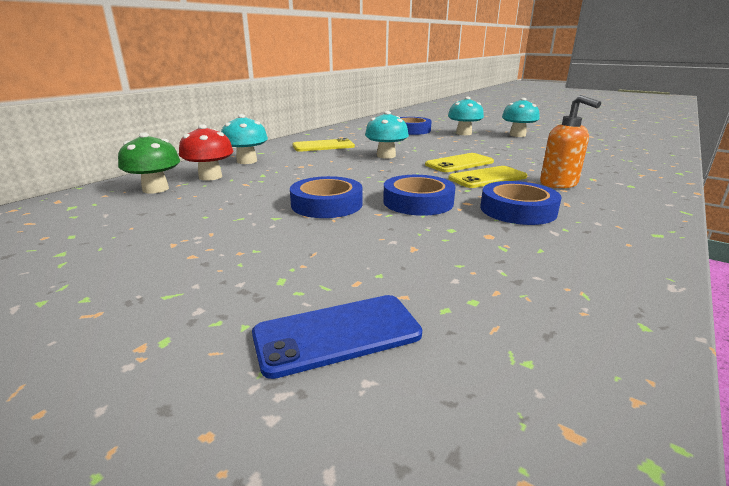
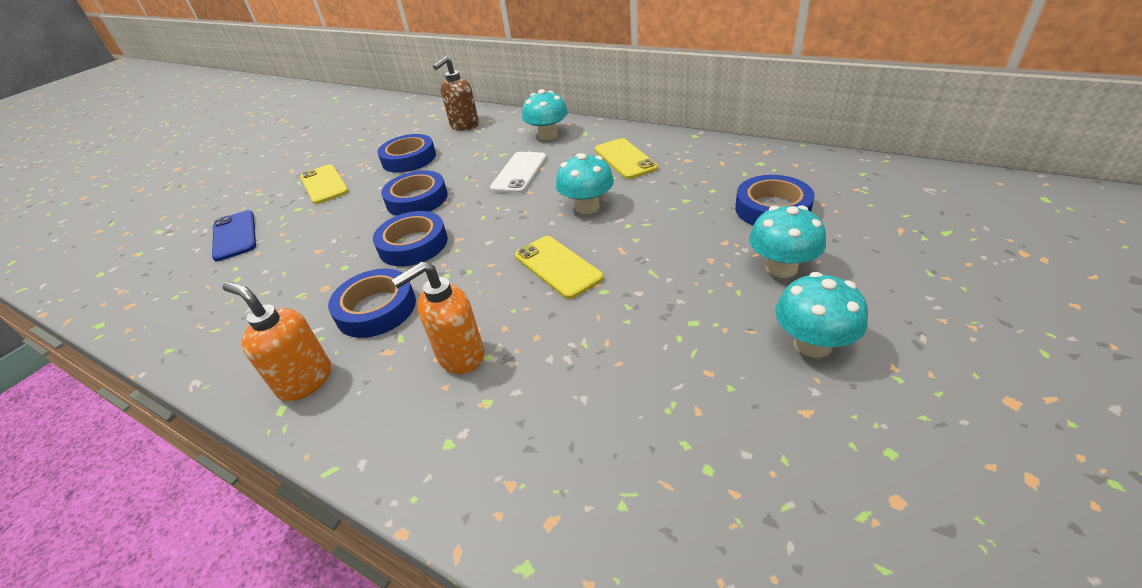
camera: 90 degrees right, 15 degrees up
green mushroom [118,132,180,193] -> brown soap dispenser [433,56,479,131]
red mushroom [179,124,233,181] -> none
yellow phone [448,166,527,188] -> yellow phone moved to [300,164,349,204]
none -> orange soap dispenser [223,282,331,402]
none -> blue tape [377,134,436,173]
none -> white phone [490,152,547,194]

